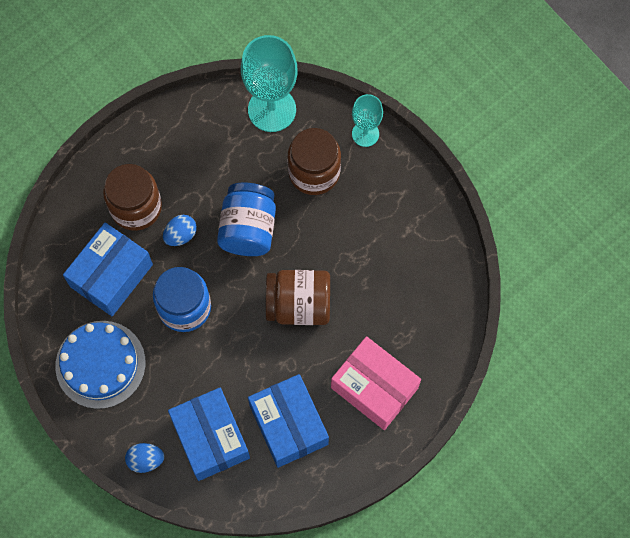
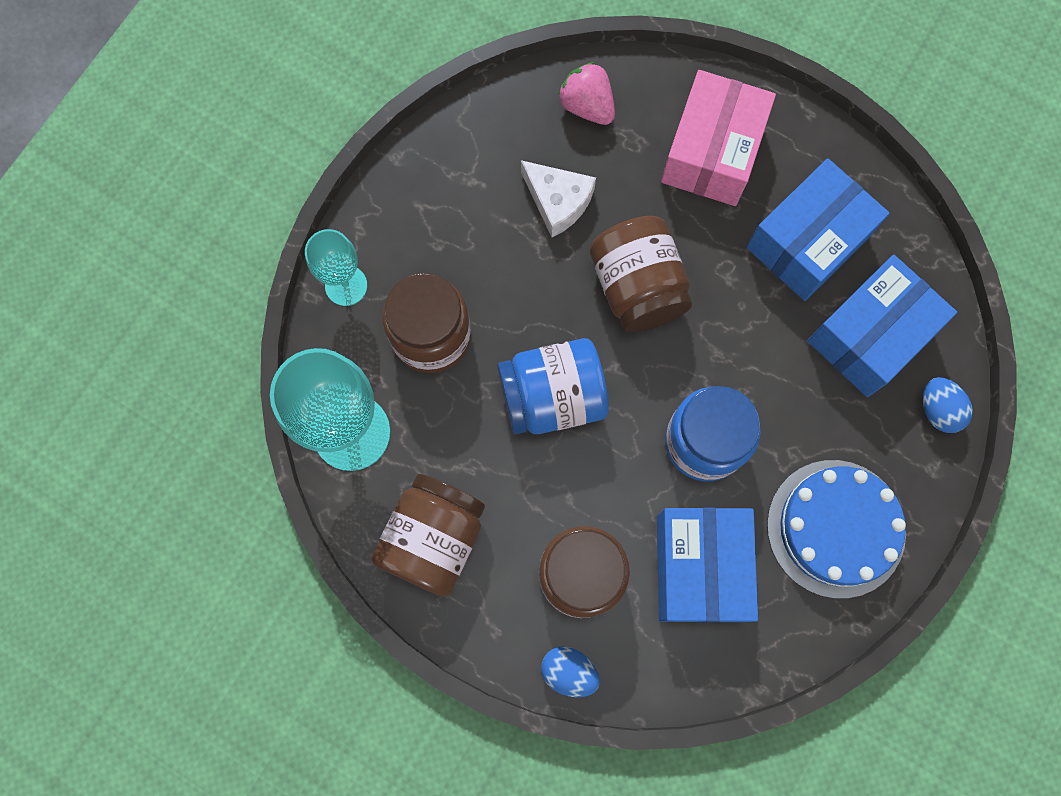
camera: 110 degrees left, 5 degrees up
blue box [63,223,153,316] -> blue box turned 75 degrees clockwise [657,508,758,623]
blue egg [163,215,197,246] -> blue egg moved to [541,647,600,697]
none -> brown jar [372,474,485,597]
none -> white cheese [521,160,596,237]
none -> pink strawberry [558,62,615,125]

